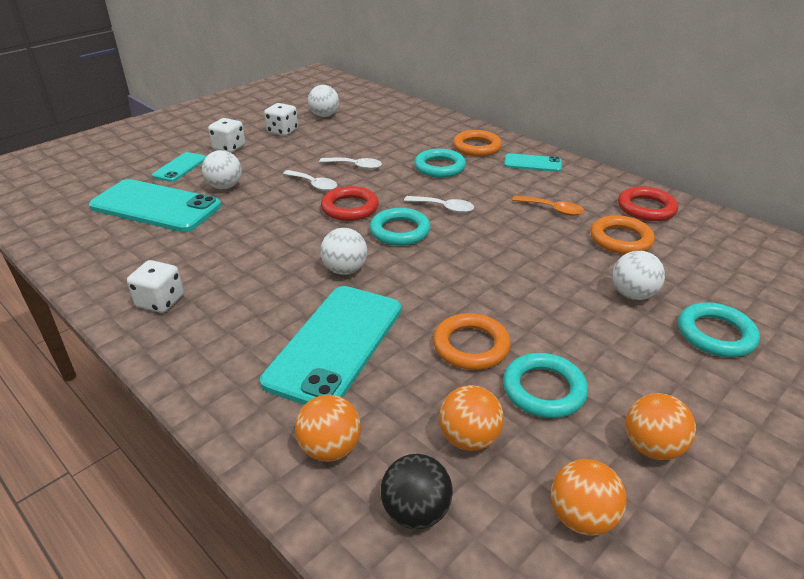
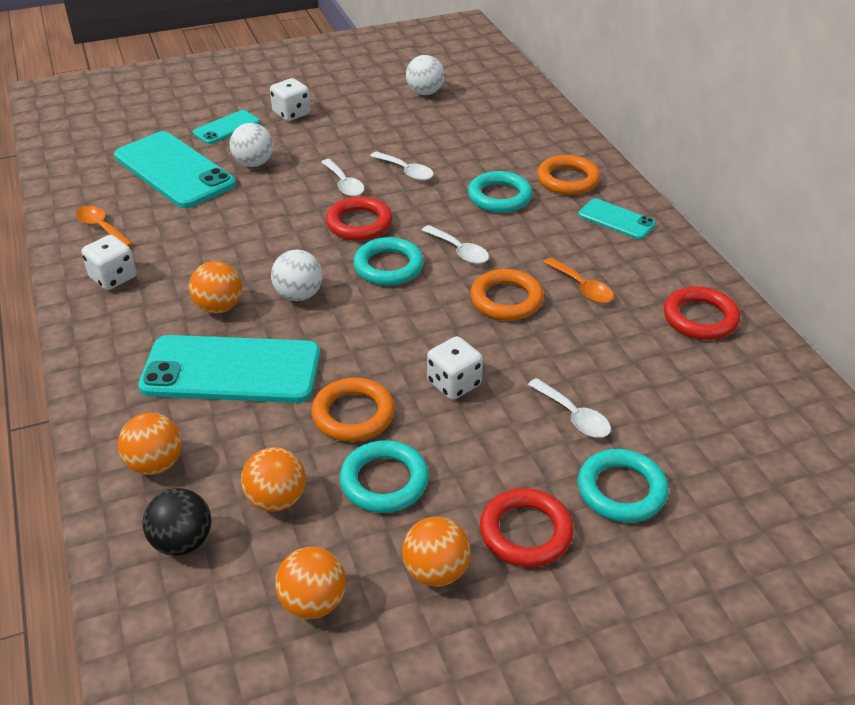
camera: 25 degrees right, 5 degrees up
turquoise phone [260,286,401,405] -> turquoise phone turned 45 degrees clockwise [138,335,320,403]
white dice [264,103,298,136] -> white dice moved to [427,336,483,400]
orange ring [590,215,655,254] -> orange ring moved to [470,269,544,320]
white ball [612,251,665,300] -> white spoon [528,378,611,438]
none -> orange spoon [76,206,133,247]
none -> orange ball [189,261,242,314]
none -> red ring [480,488,574,567]

